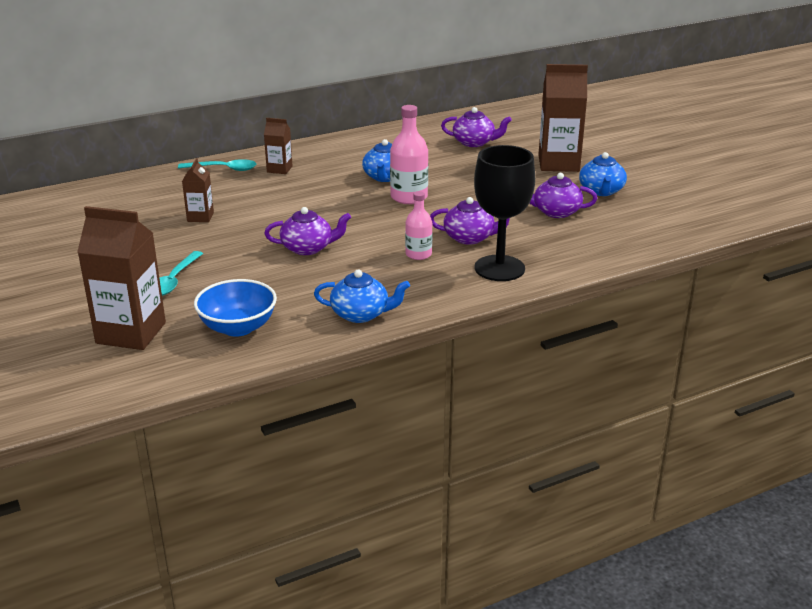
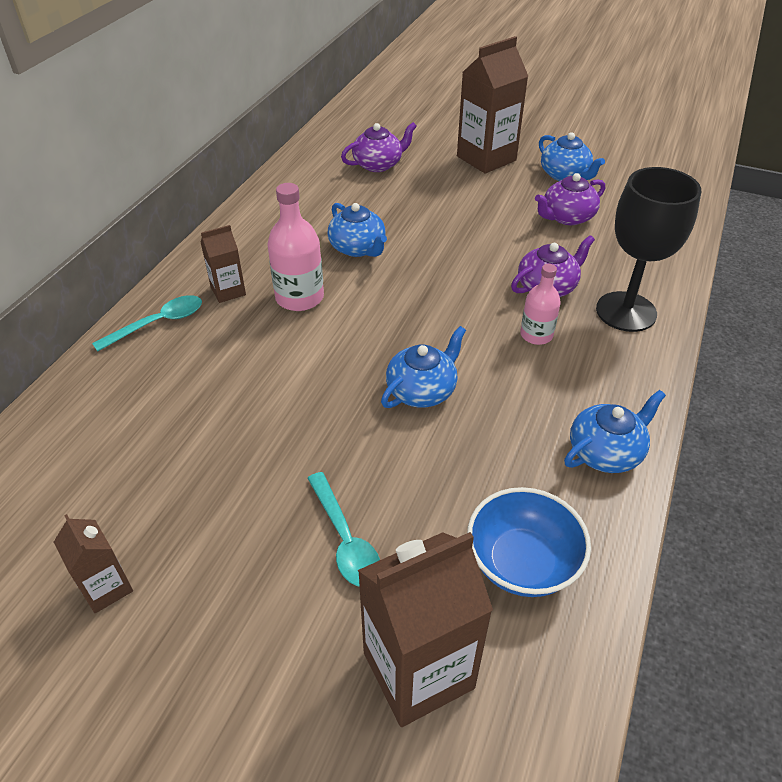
camera: 40 degrees left, 15 degrees up
brown carton [182,158,214,222] -> brown carton moved to [54,514,133,613]
purple teapot [264,207,351,255] -> blue teapot [381,326,466,408]
pink bottle [390,105,428,204] -> pink bottle moved to [267,183,324,311]

